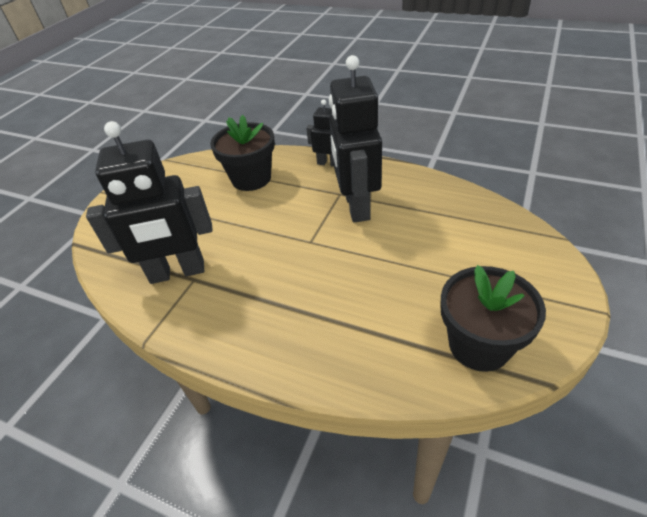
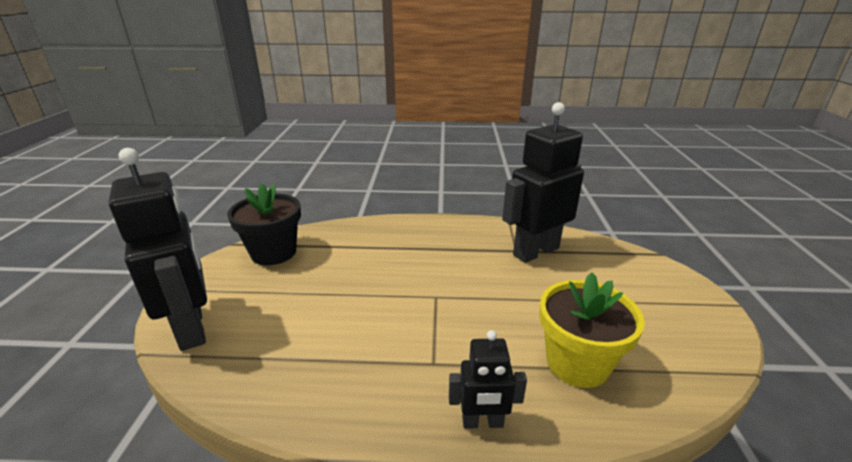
camera: 155 degrees right, 15 degrees down
black flower pot [210,115,275,191] -> yellow flower pot [539,273,645,388]
black robot [329,55,382,222] -> black robot moved to [109,148,207,351]

